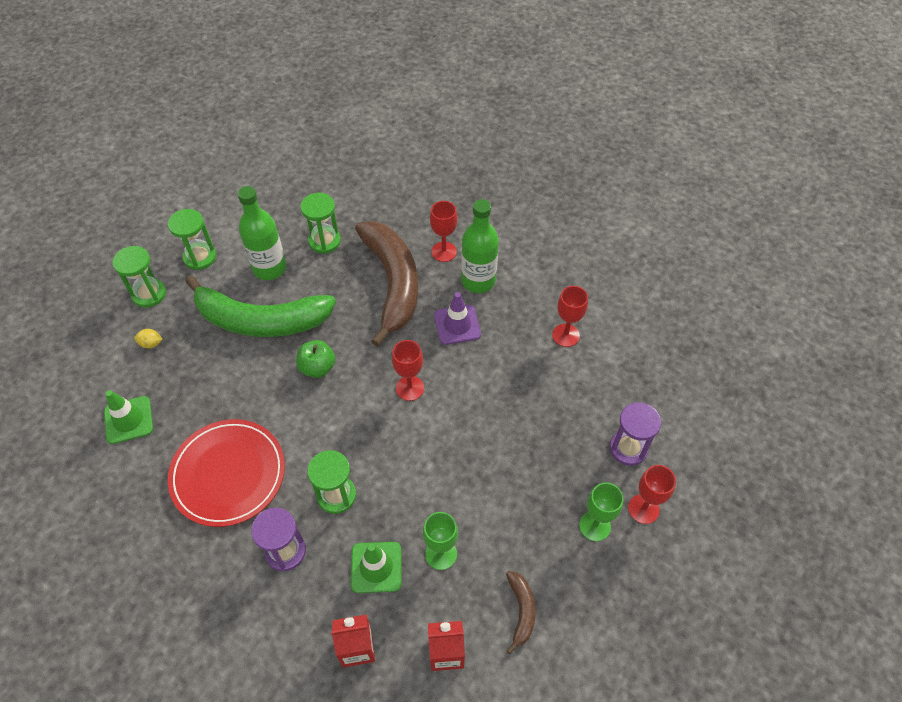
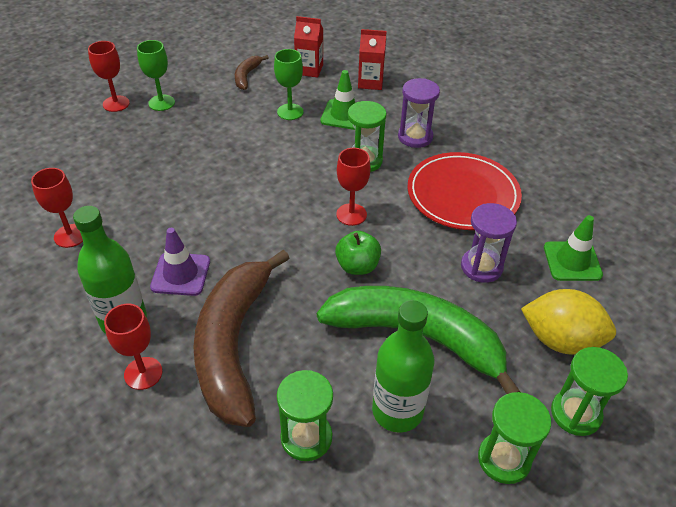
camera: 165 degrees left, 10 degrees down
yellow lemon [134,329,163,348] -> yellow lemon [521,289,616,355], size x2.44
red goblet [392,340,424,401] -> red goblet moved to [336,148,371,226]
purple hourglass [610,402,661,466] -> purple hourglass moved to [461,203,517,283]

